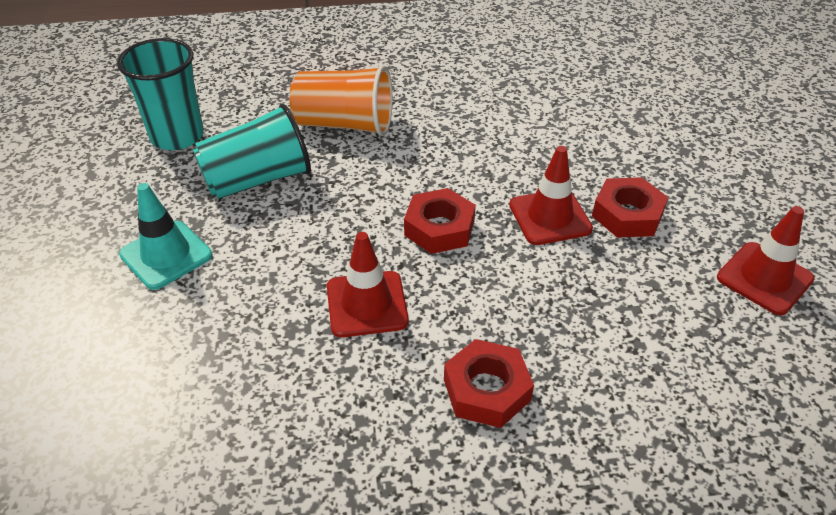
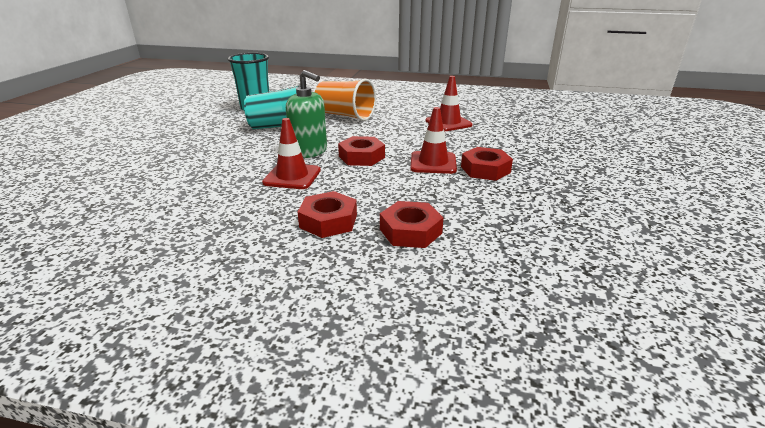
camera: 20 degrees right, 15 degrees down
turquoise traffic cone [119,183,212,290] -> none
red traffic cone [717,206,815,315] -> red traffic cone moved to [425,76,473,131]
none -> green soap dispenser [286,70,327,158]
none -> red nut [380,201,444,248]

